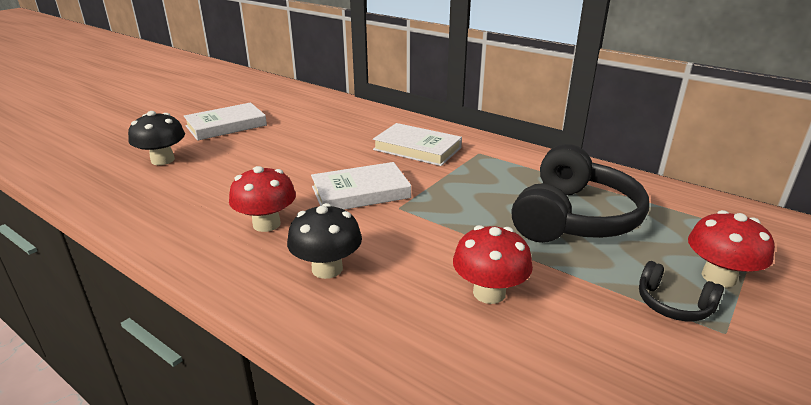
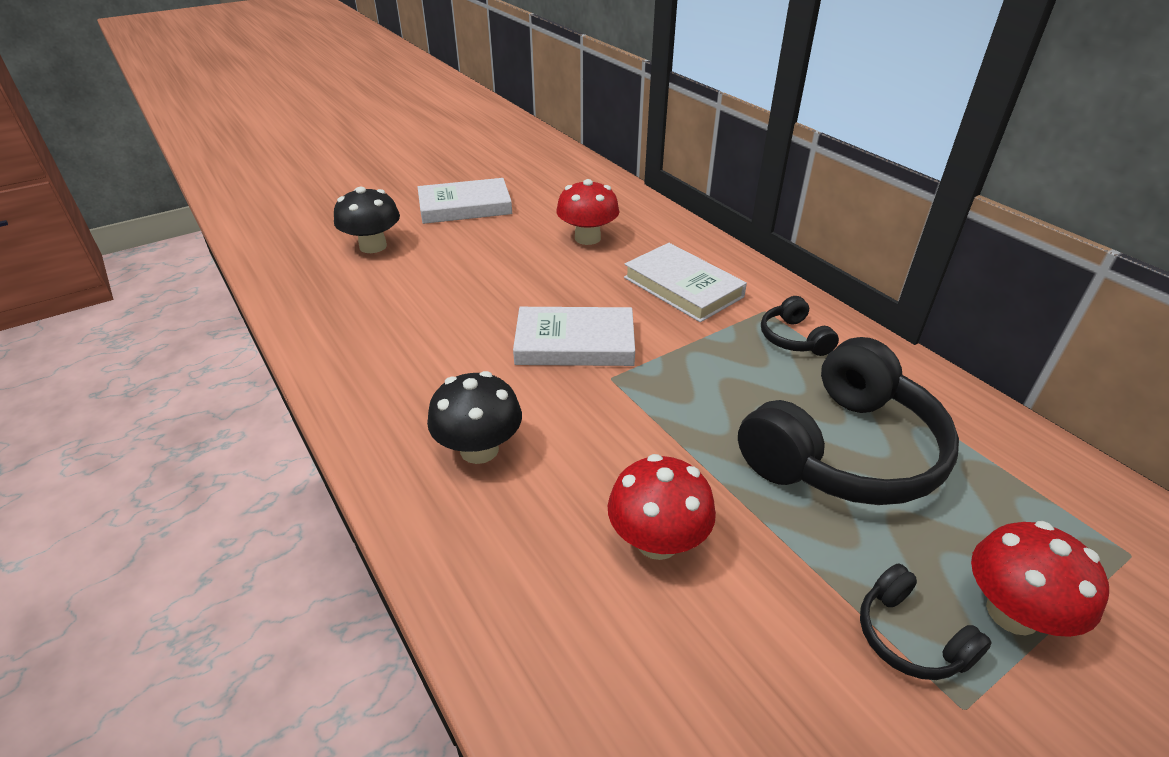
camera: 20 degrees right, 10 degrees up
red mushroom [229,166,296,232] -> red mushroom moved to [556,179,619,245]
none -> black headphones [761,296,839,356]

